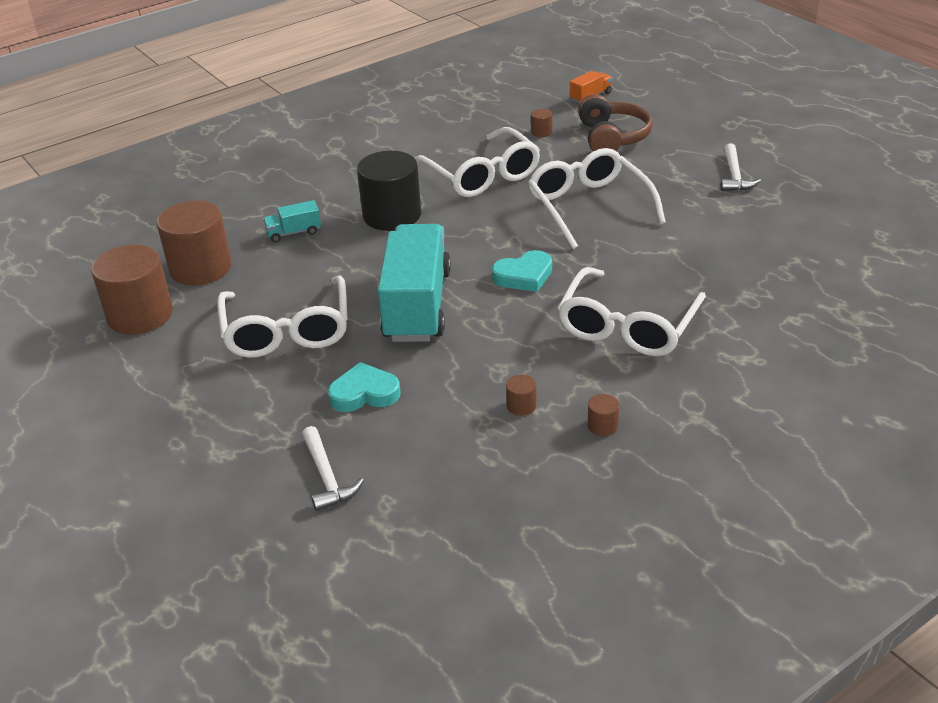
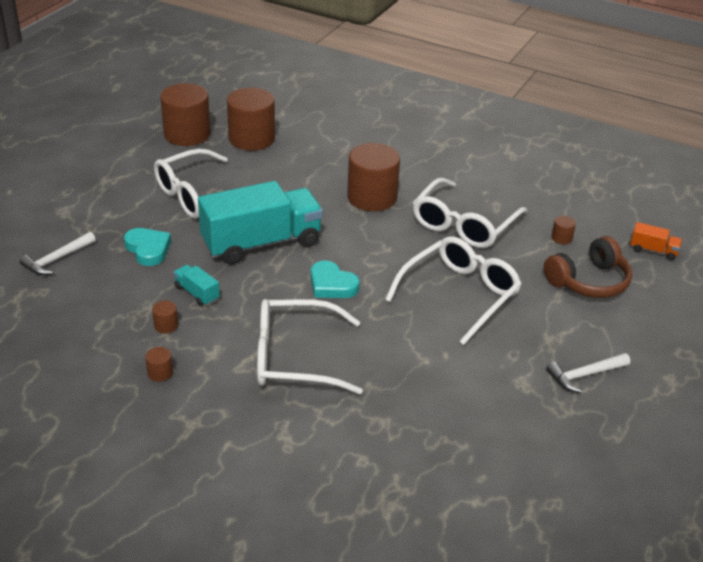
camera: 60 degrees right, 0 degrees up
turquoise truck [263,200,321,242] -> turquoise truck moved to [173,265,220,306]
black cylinder [357,151,421,231] -> brown cylinder [347,143,400,211]

